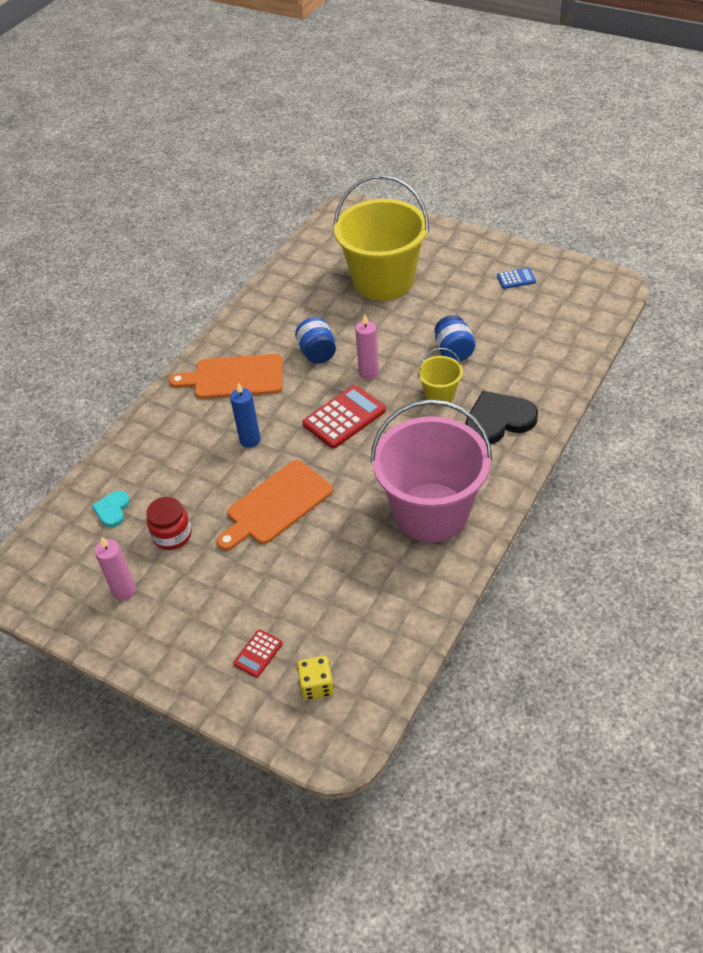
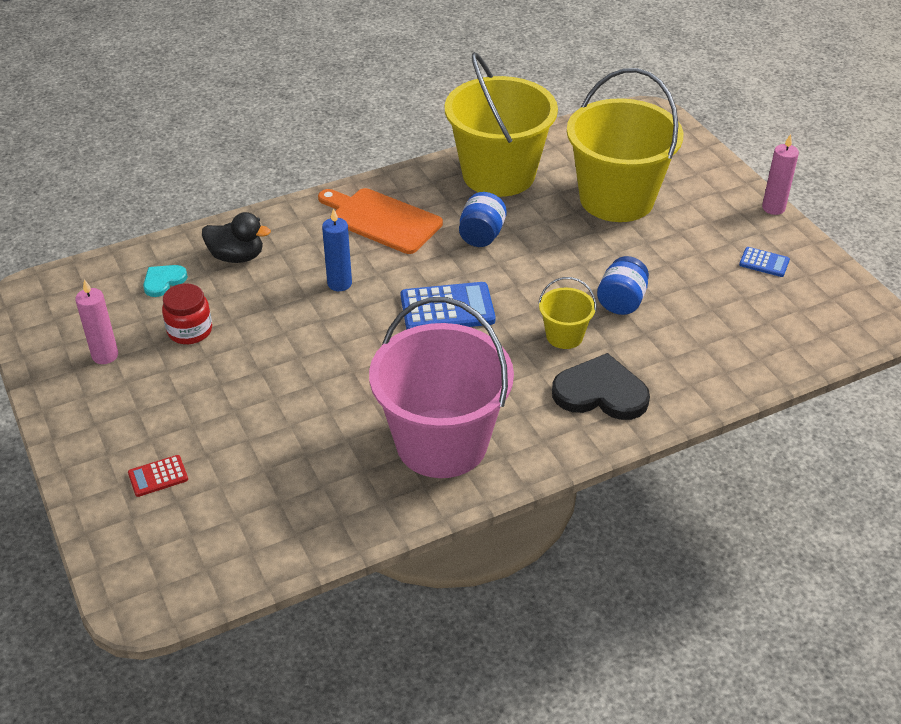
camera: 30 degrees right, 5 degrees down
orange cutting board [217,460,333,551] -> none
yellow dice [297,656,334,700] -> none
red calculator [302,385,386,449] -> blue calculator [401,282,496,330]
pink candle [355,314,379,379] -> pink candle moved to [762,134,799,215]
none -> black duck [202,212,271,263]
none -> yellow bucket [445,52,558,197]

